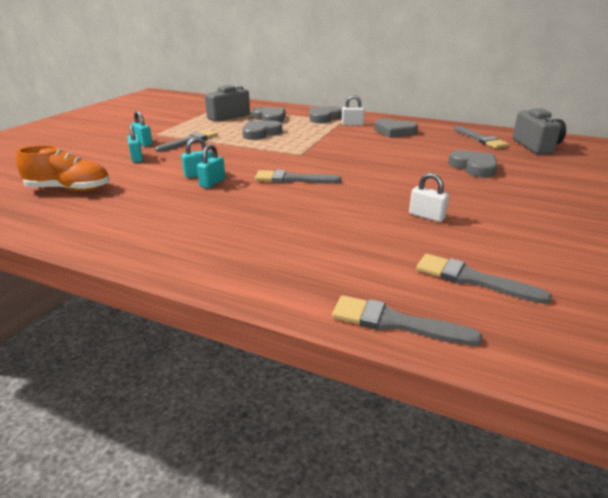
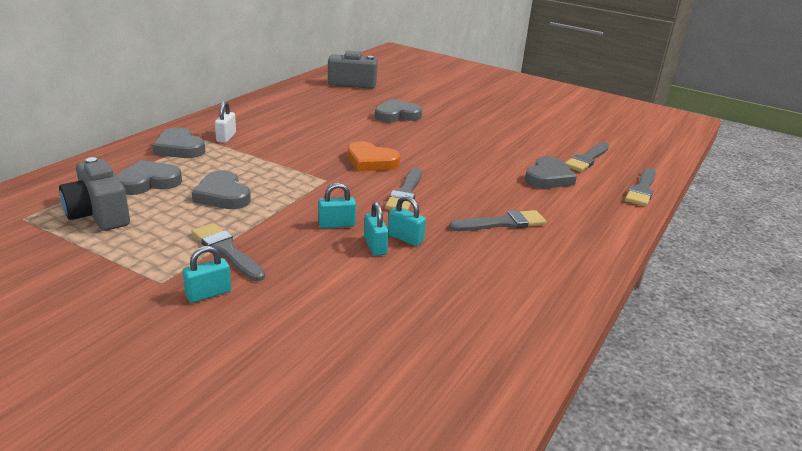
camera: 85 degrees left, 0 degrees up
orange shoe [16,145,109,192] -> none
turquoise padlock [127,123,143,163] -> turquoise padlock moved to [319,183,356,228]
grey heart [374,119,418,138] -> grey heart moved to [525,156,577,188]
white padlock [409,173,449,222] -> none
grey brush [454,126,509,149] -> grey brush moved to [449,210,546,231]
none -> orange heart [347,141,400,171]

